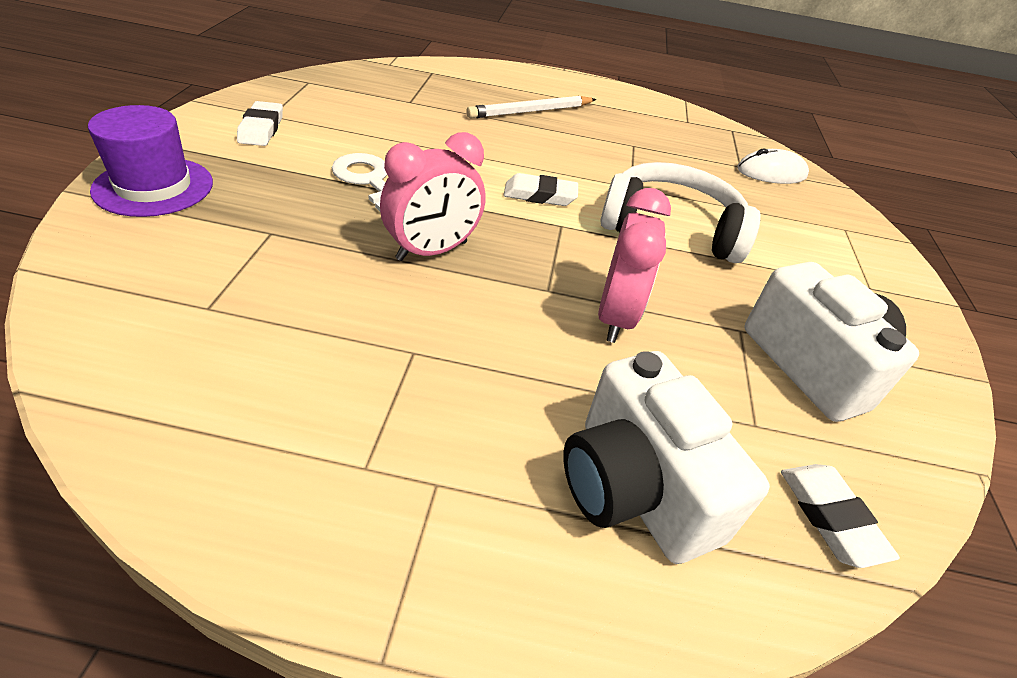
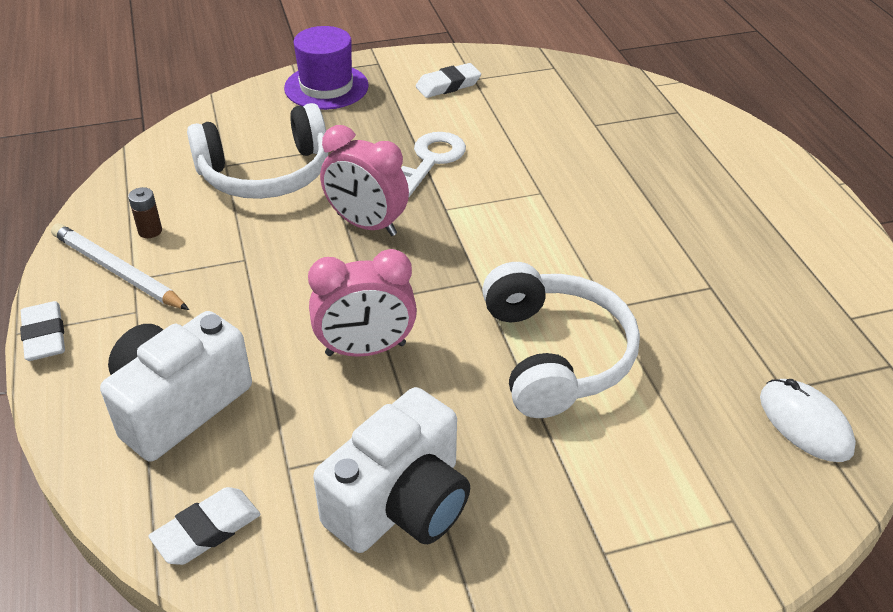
camera: 70 degrees right, 0 degrees up
white pencil [466,96,596,119] -> white pencil moved to [51,223,189,310]
white eraser [504,173,578,206] -> white eraser moved to [20,301,65,361]
none -> brown battery [128,187,162,238]
none -> white headphones [187,103,328,199]

